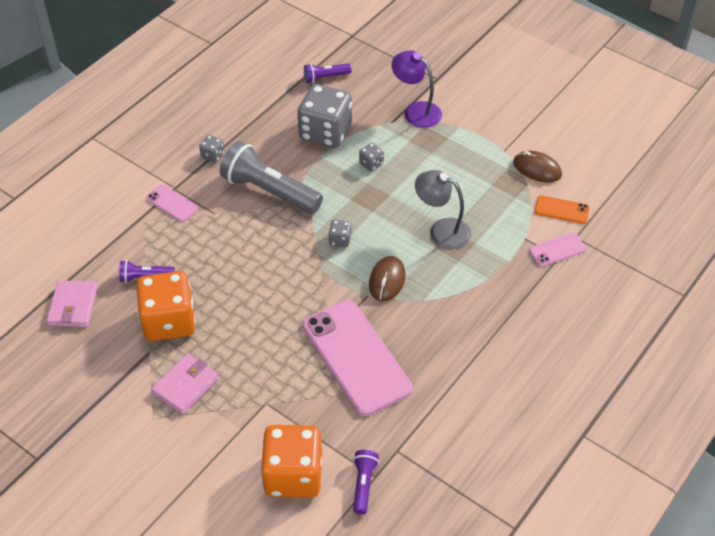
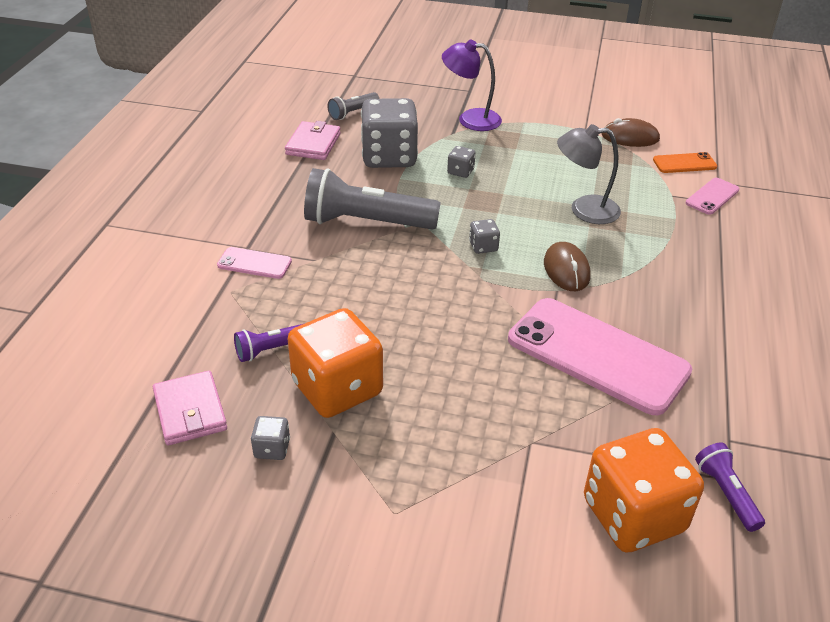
camera: 25 degrees left, 10 degrees down
pink wallet [151,353,219,414] -> pink wallet moved to [285,121,341,160]
grey dice [199,135,225,163] -> grey dice moved to [251,416,290,460]
purple flashlight [304,64,352,83] -> grey flashlight [327,92,379,120]

